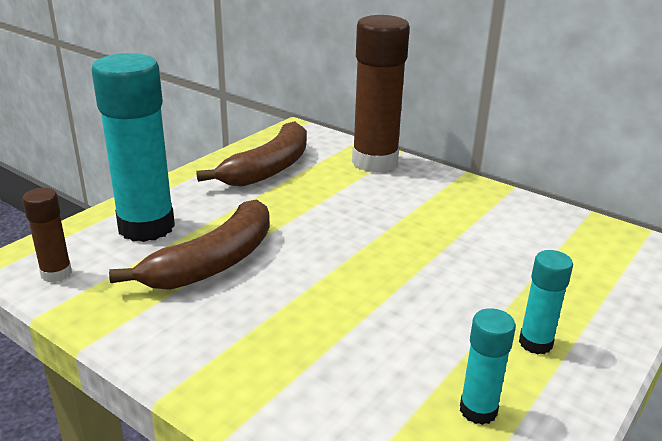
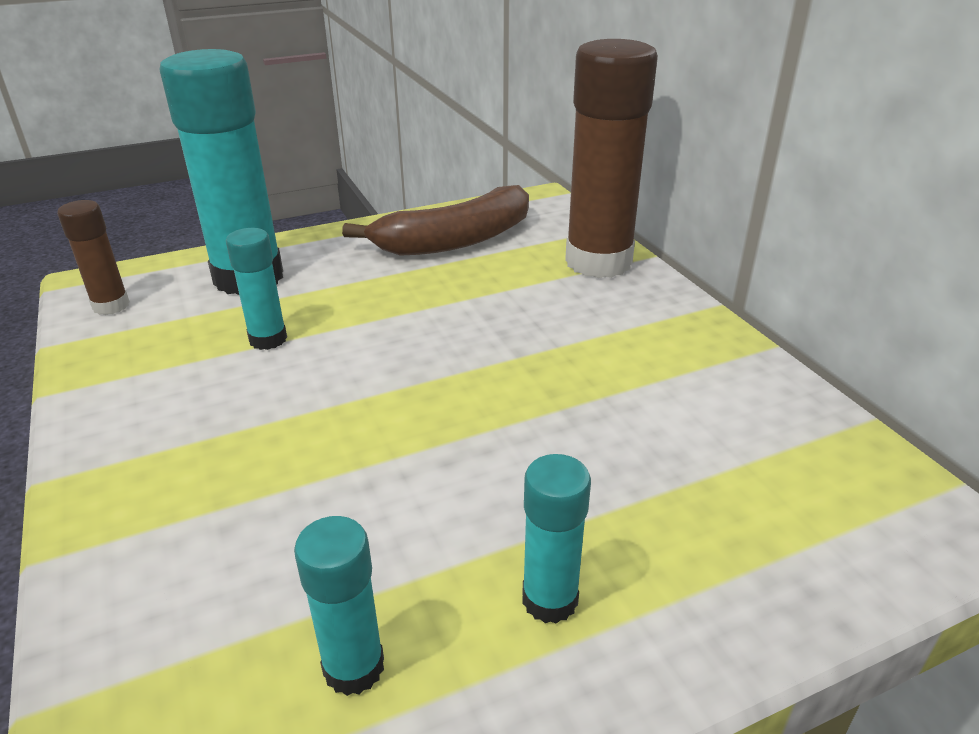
camera: 30 degrees right, 5 degrees up
brown banana [109,199,270,290] -> turquoise glue stick [226,228,287,350]

